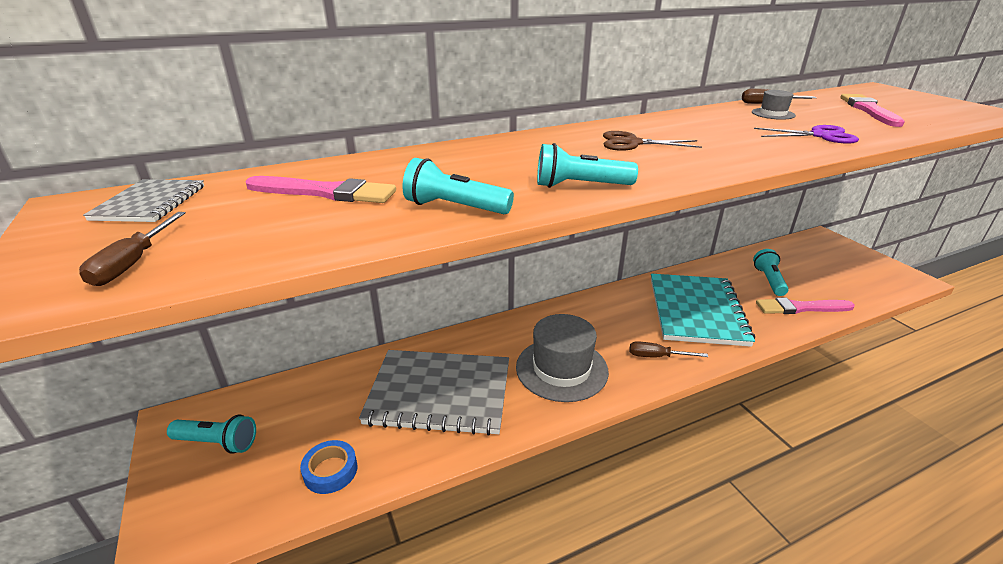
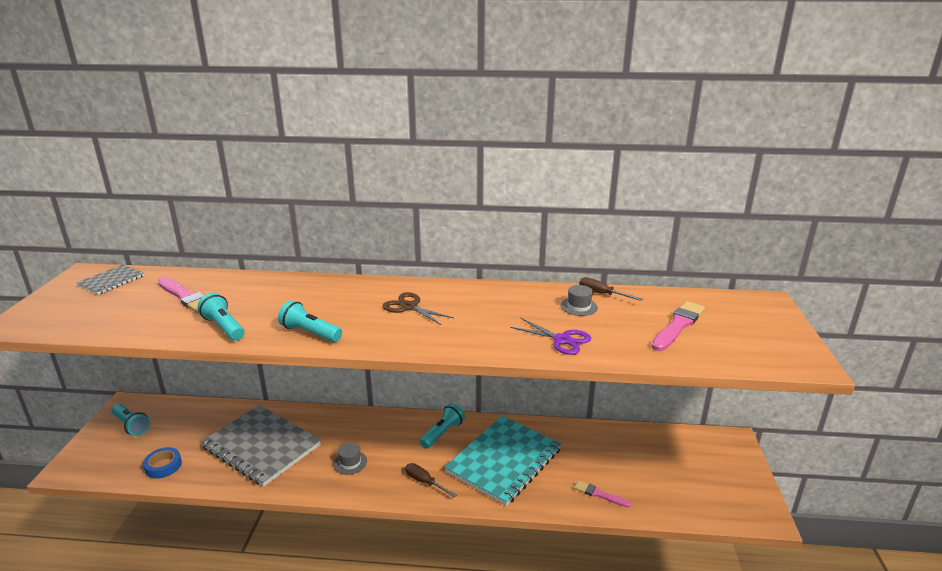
camera: 30 degrees right, 5 degrees down
brown screwdriver [79,212,186,286] -> none
grey hat [516,314,609,402] -> grey hat [333,442,367,475], size x0.46
turquoise flashlight [753,249,789,296] -> turquoise flashlight moved to [420,403,465,449]
pink brush [756,298,855,314] -> pink brush [574,480,631,508], size x0.61

